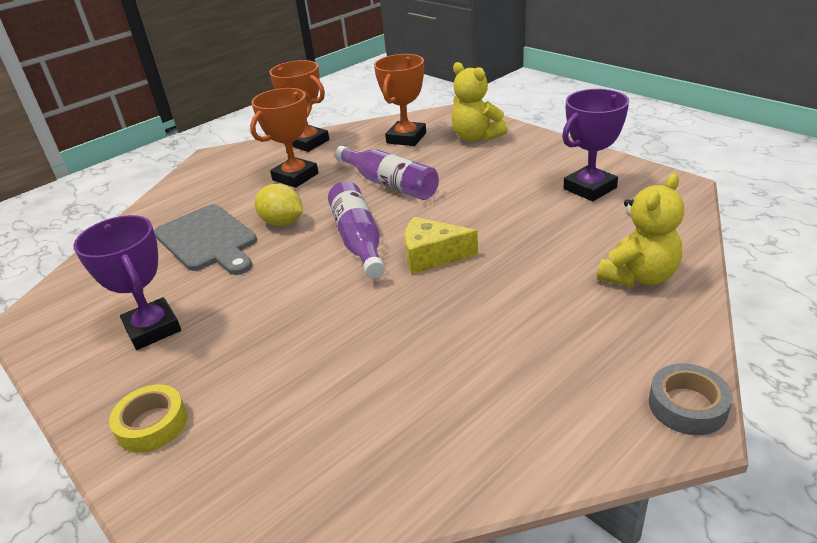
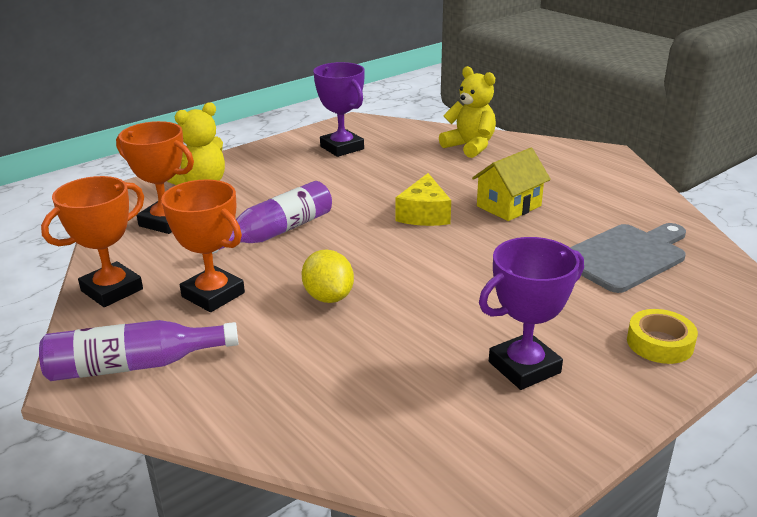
camera: 90 degrees left, 5 degrees down
grey cutting board [154,204,257,275] -> grey cutting board moved to [570,223,686,293]
yellow lemon [254,184,303,226] -> yellow lemon turned 60 degrees counterclockwise [302,250,354,303]
purple bottle [328,181,385,279] -> purple bottle moved to [39,320,239,381]
grey tape [649,363,733,435] -> none
none -> yellow house [472,148,551,221]

